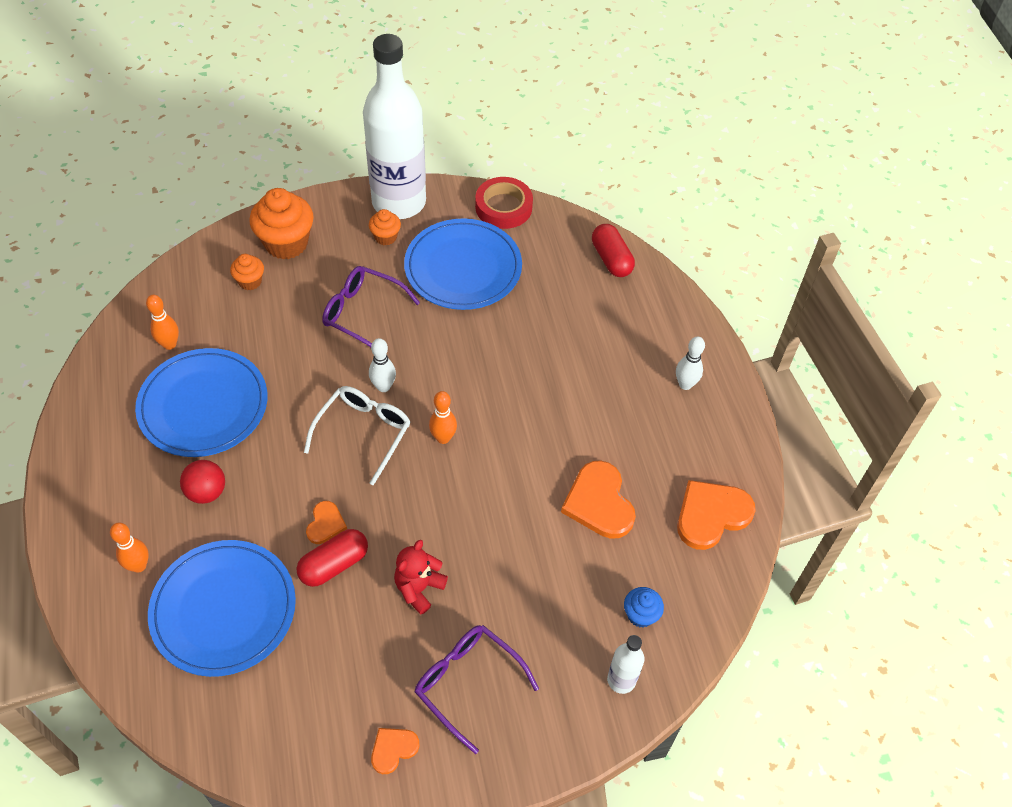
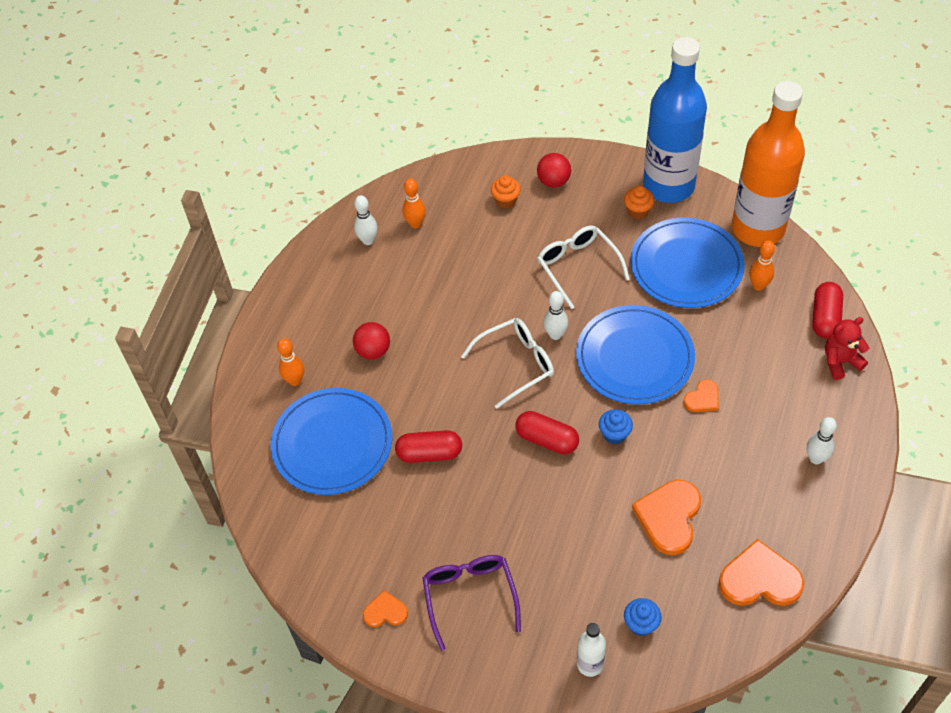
camera: 40 degrees right, 0 degrees up
blue plate [135,348,267,457] -> blue plate moved to [576,305,695,404]
orange cupcake [249,188,314,259] -> red ball [537,153,571,188]
orange heart [306,501,347,544] -> orange heart moved to [683,379,719,412]
purple glasses [322,266,420,347] -> white glasses [537,225,630,309]
white bottle [363,34,426,219] -> blue bottle [643,37,707,203]
red teddy bear [394,540,448,614] -> red teddy bear moved to [825,317,869,380]
orange bowling pin [429,391,457,444] -> orange bowling pin moved to [749,241,775,291]
red tape [475,177,533,229] -> orange bottle [732,81,805,247]
none -> white bowling pin [354,195,378,245]
none -> red capsule [515,411,579,454]
none -> blue cupcake [599,409,633,445]

